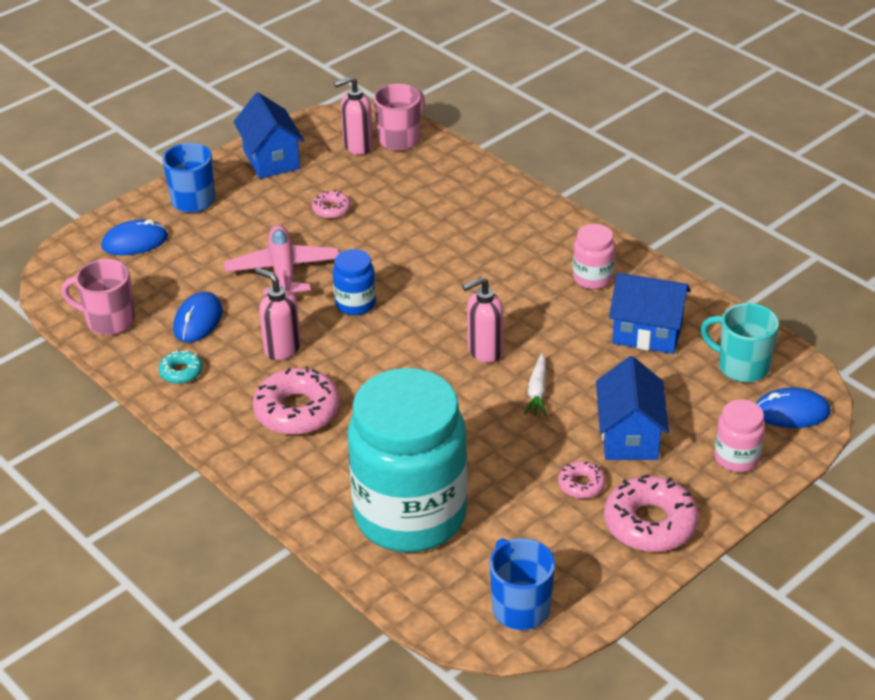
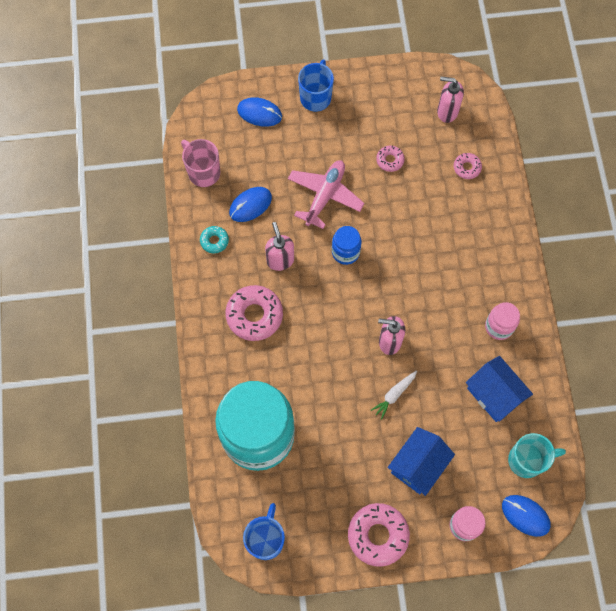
camera: 35 degrees right, 30 degrees up
blue house [233,92,304,179] -> none
pink mug [374,84,425,151] -> none
pink donut [558,461,606,499] -> pink donut moved to [454,153,482,179]
turquoise mug [700,303,779,383] -> turquoise mug turned 105 degrees clockwise [508,433,566,478]

